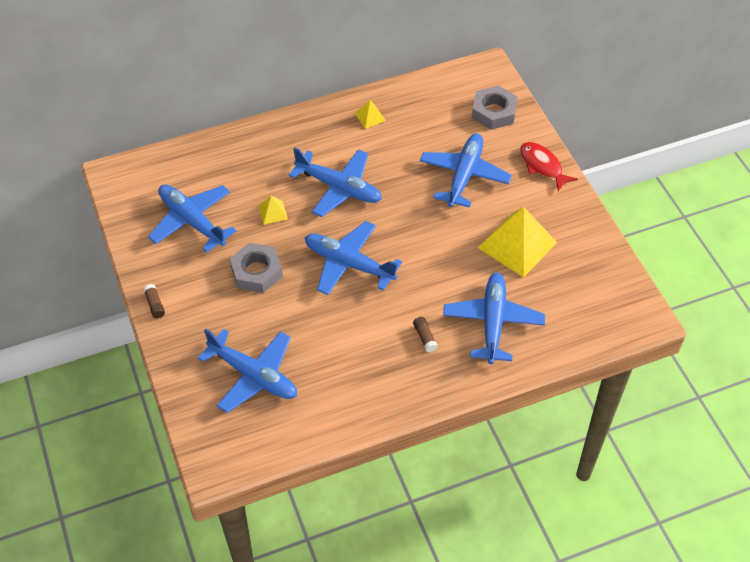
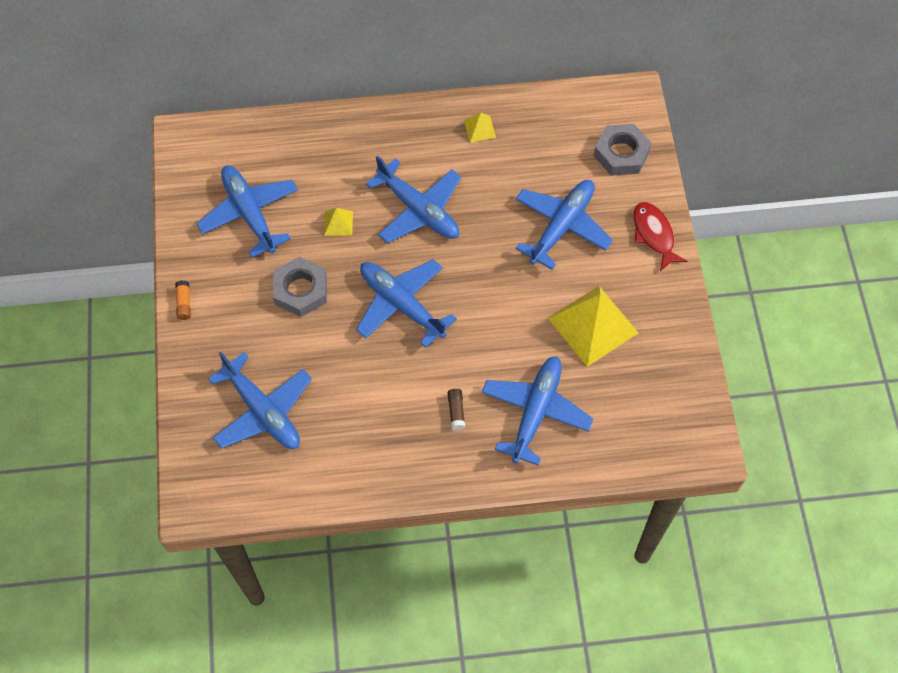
camera: 15 degrees right, 10 degrees up
brown glue stick [143,284,165,318] -> orange glue stick [175,280,191,320]

